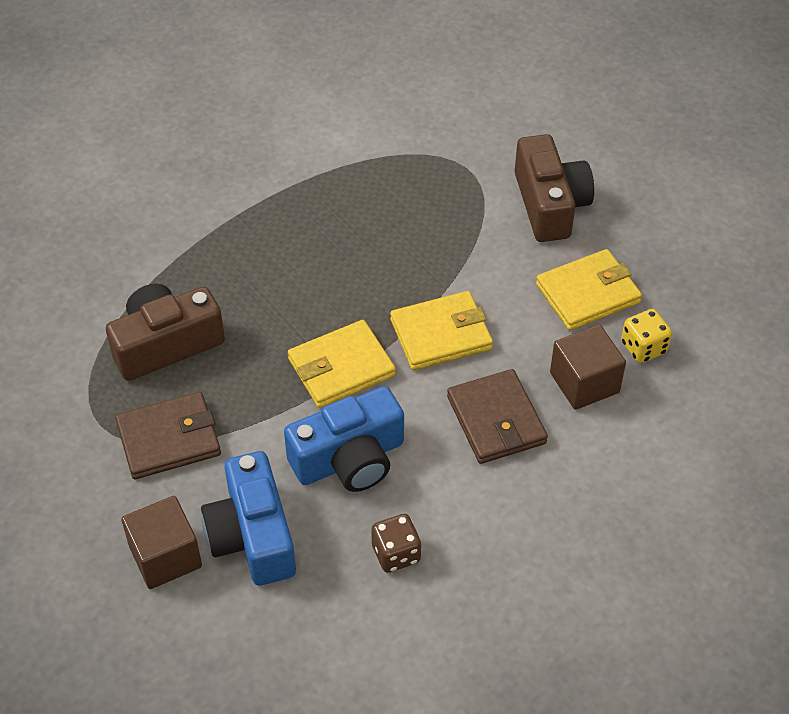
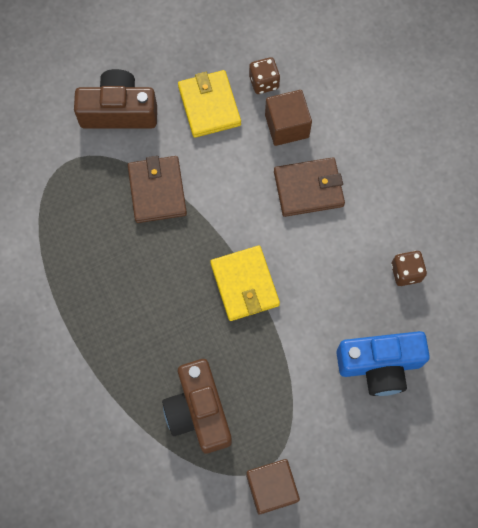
camera: 80 degrees left, 20 degrees up
brown wallet [115,392,221,479] -> brown wallet moved to [128,156,187,223]
brown cube [121,496,202,589] -> brown cube moved to [246,459,300,515]
blue camera [284,386,404,492] -> none
yellow wallet [390,291,493,370] -> none
yellow dice [621,309,672,363] -> brown dice [249,57,280,94]

